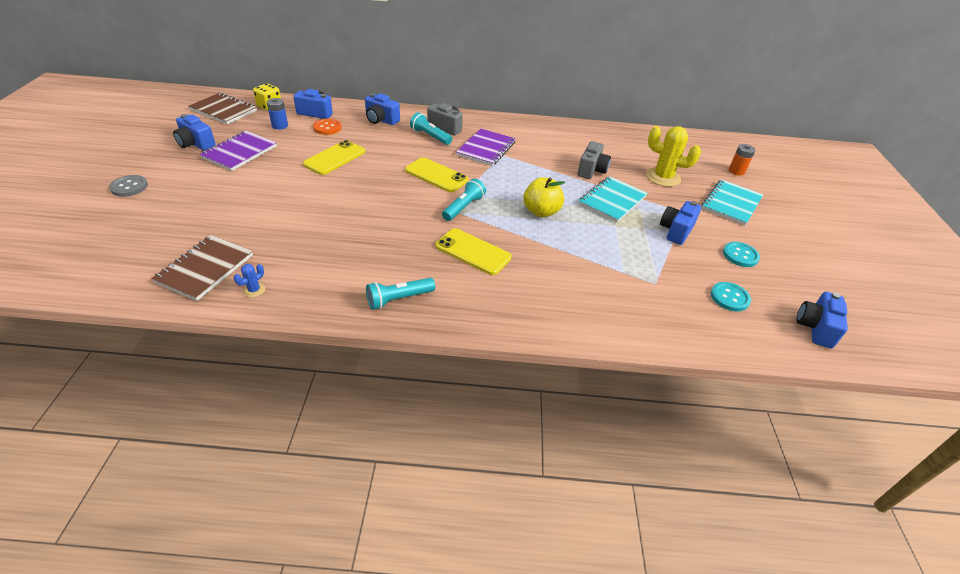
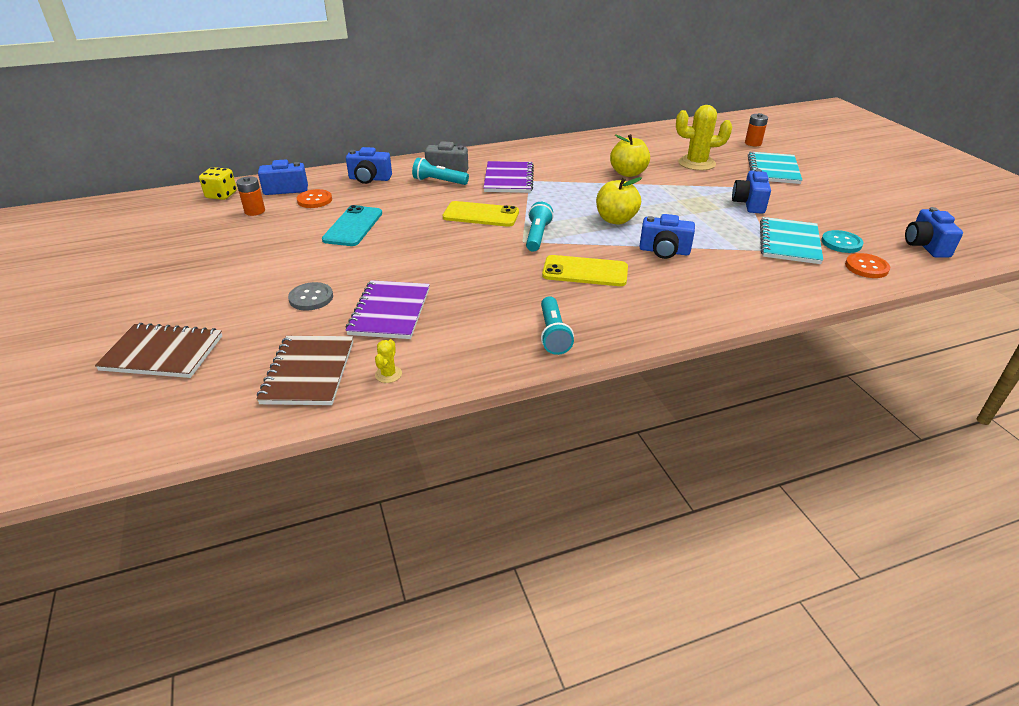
camera: 20 degrees left, 5 degrees down
grey button [109,175,148,197] -> grey button moved to [288,282,333,310]
blue camera [173,114,216,151] -> blue camera moved to [639,214,695,259]
brown notebook [189,92,257,124] -> brown notebook moved to [95,323,222,378]
purple notebook [199,131,277,171] -> purple notebook moved to [346,280,430,339]
blue cactus [234,264,265,298] -> yellow cactus [375,339,402,383]
blue battery [267,98,288,129] -> orange battery [236,176,265,216]
yellow phone [303,140,365,175] -> turquoise phone [322,205,382,246]
turquoise flashlight [366,278,435,310] -> turquoise flashlight turned 45 degrees counterclockwise [541,296,574,355]
grey camera [578,141,611,179] -> yellow apple [610,134,650,177]
turquoise notebook [579,176,648,222] -> turquoise notebook moved to [760,217,823,264]
turquoise button [723,242,760,267] -> none
none -> orange button [845,253,890,278]

